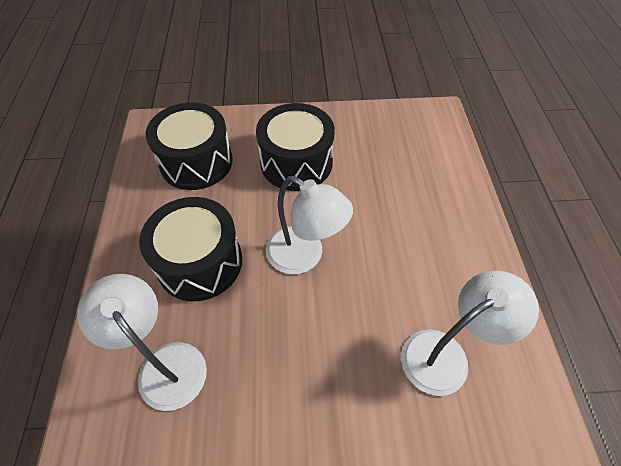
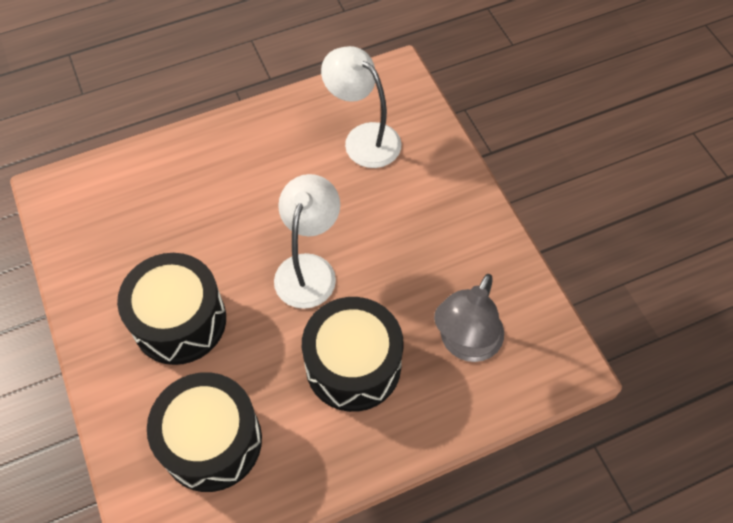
camera: 110 degrees left, 5 degrees up
white lamp [77,274,207,411] -> grey lamp [434,274,504,362]

